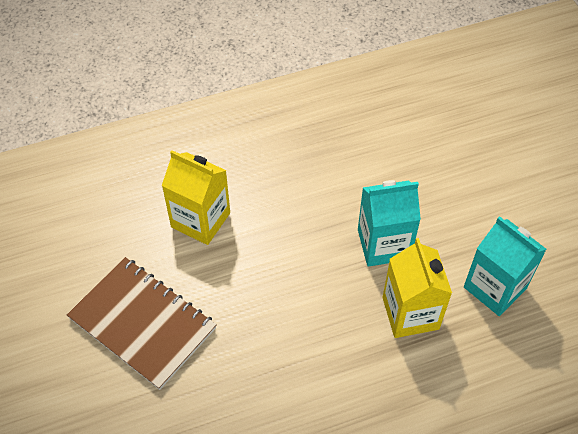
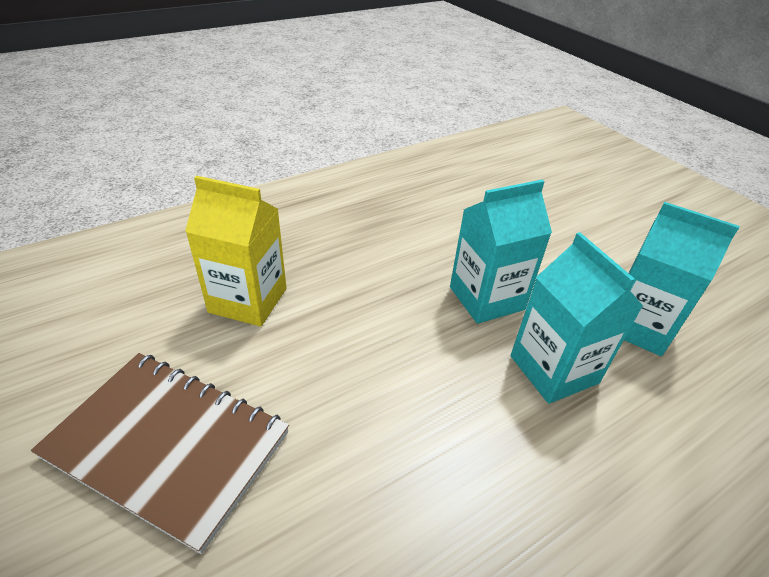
camera: 15 degrees left, 15 degrees down
yellow carton [382,238,452,338] -> turquoise carton [511,232,643,404]

